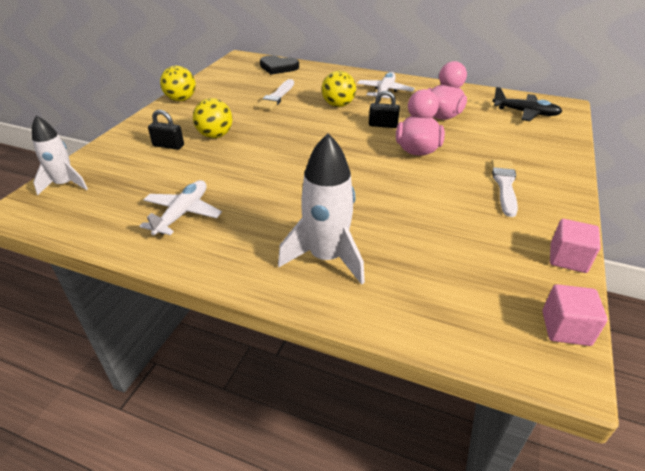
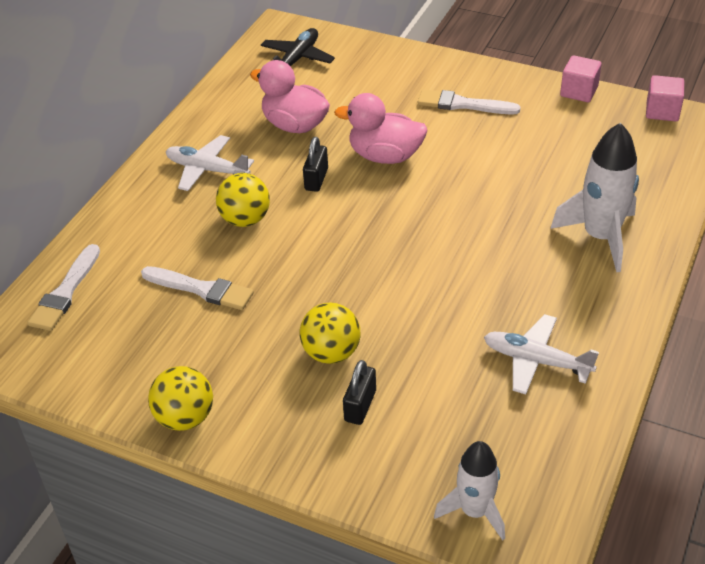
camera: 85 degrees left, 5 degrees up
black heart [260,55,299,75] -> white brush [27,244,100,331]

